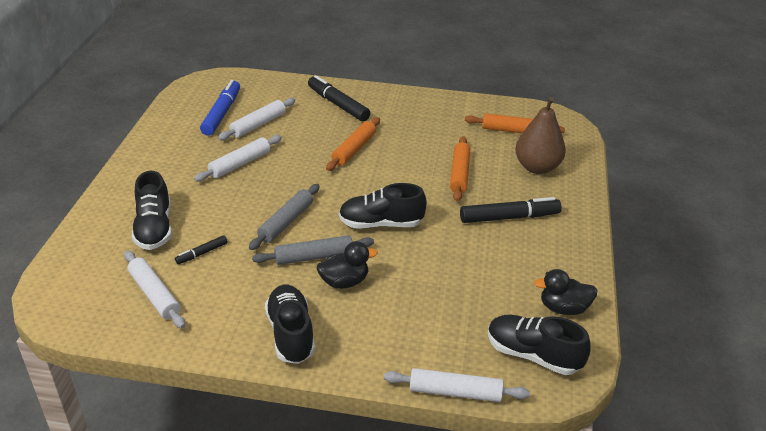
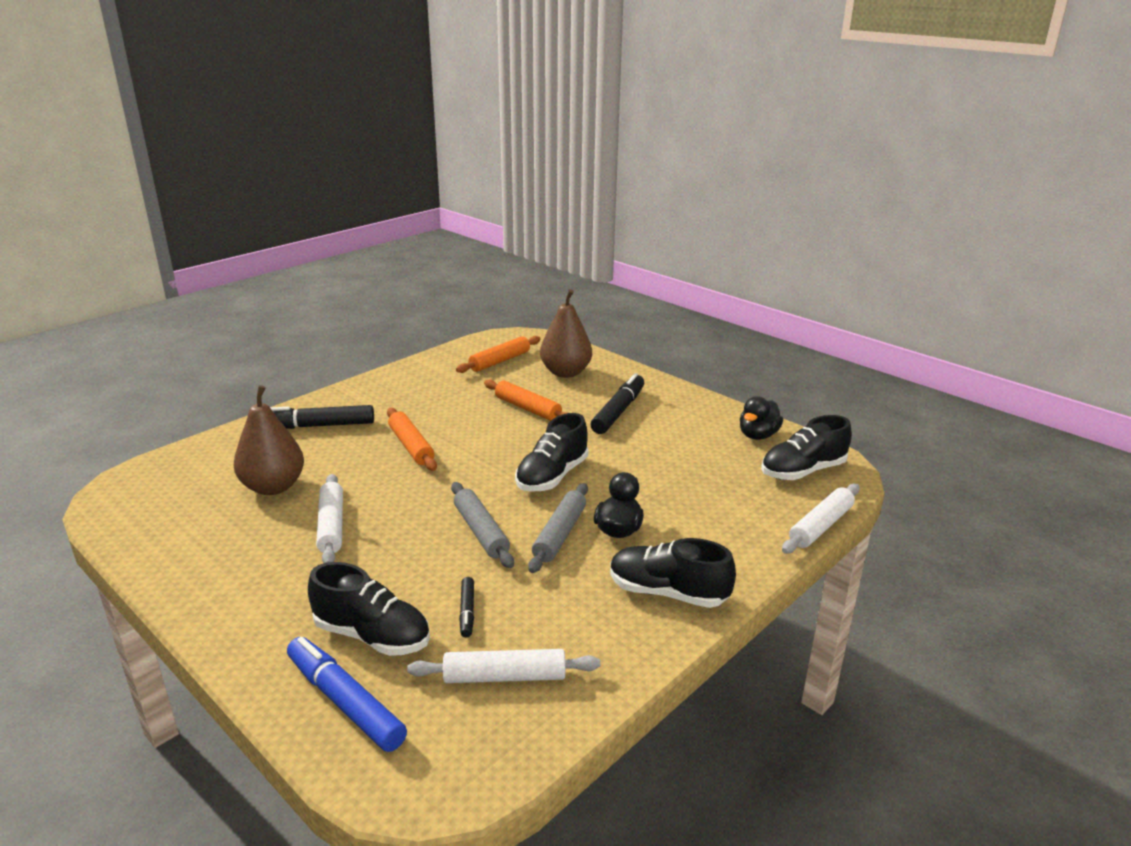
camera: 55 degrees left, 10 degrees down
blue marker [200,80,240,136] -> blue marker moved to [287,637,407,752]
white rolling pin [218,98,295,140] -> brown pear [234,385,304,495]

